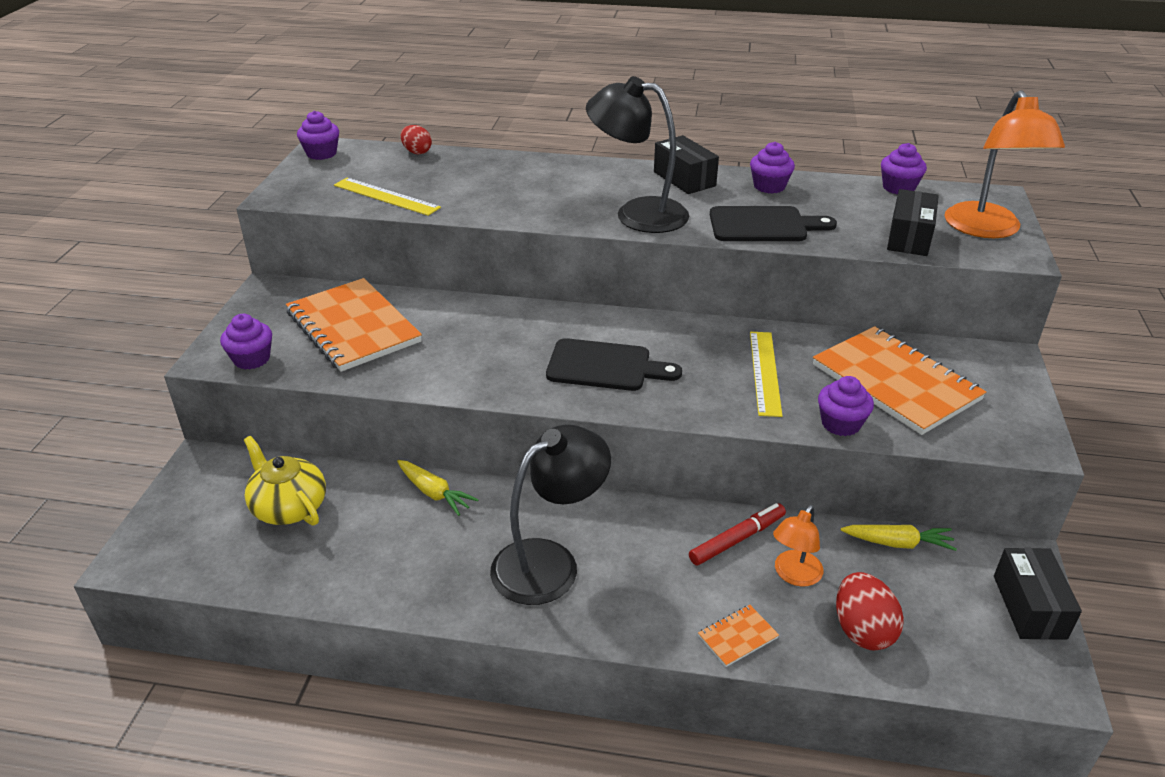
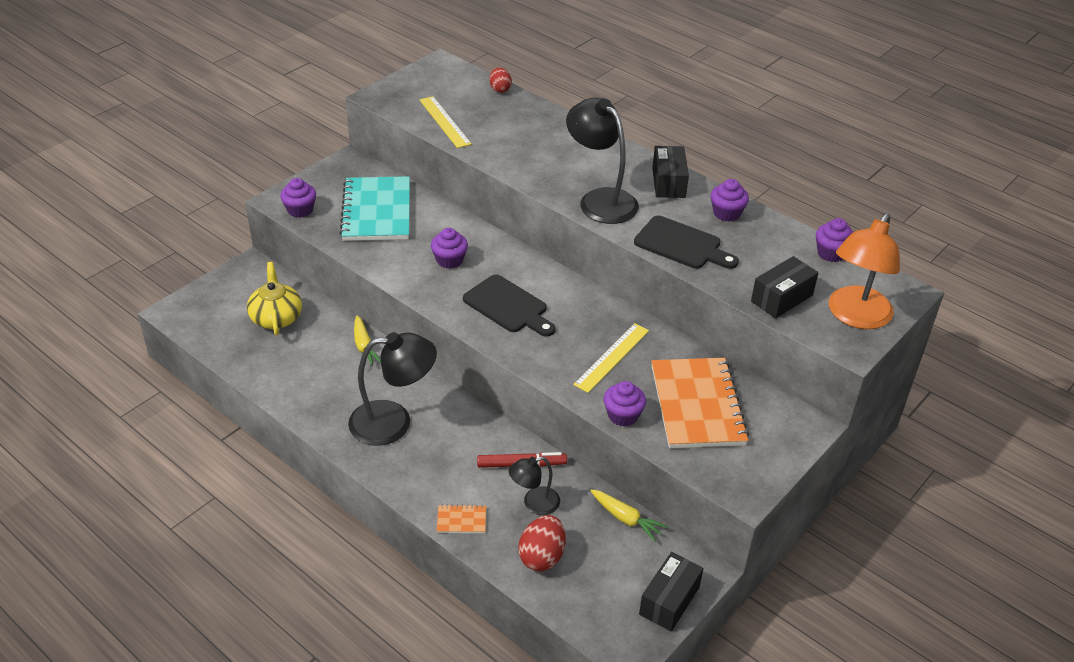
camera: 30 degrees right, 5 degrees up
orange notebook [286,278,422,372] -> turquoise notebook [339,176,410,241]
purple cupcake [297,111,339,160] -> purple cupcake moved to [431,228,468,269]
orange lamp [773,505,823,587] -> black lamp [509,457,560,515]

